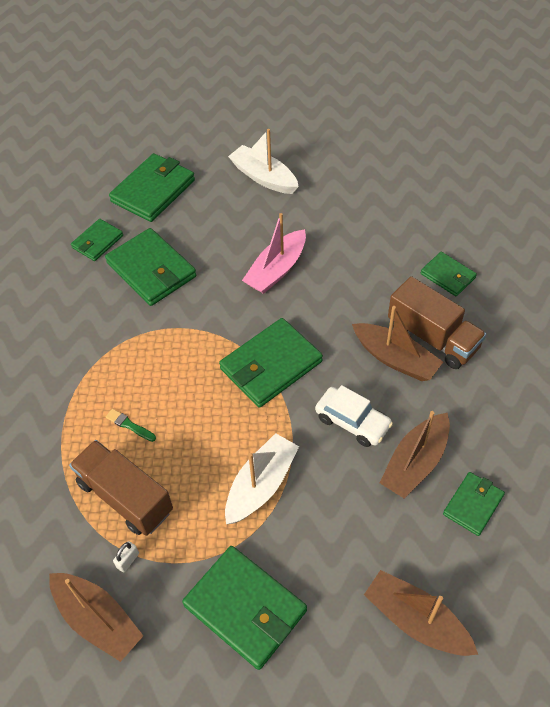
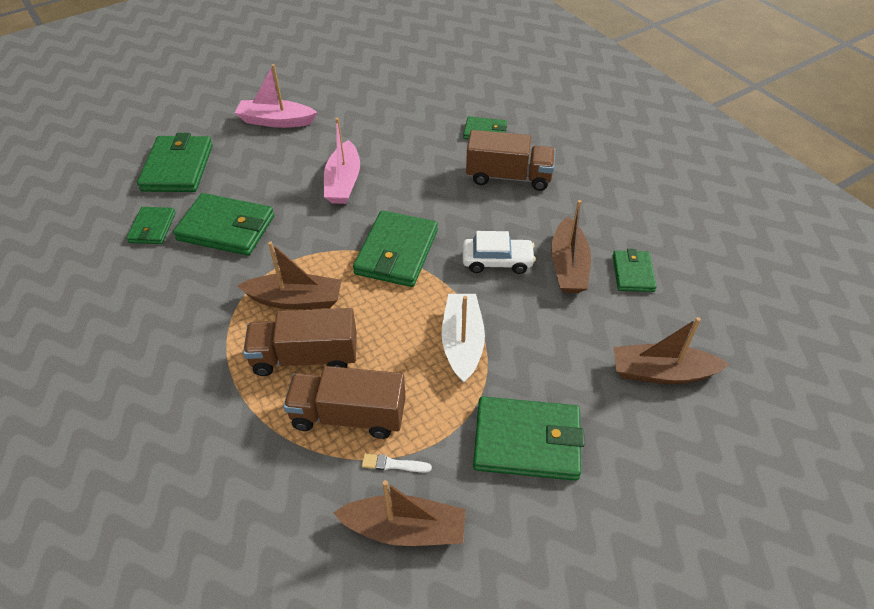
camera: 35 degrees left, 5 degrees down
green brush [106,409,156,442] -> brown truck [243,308,357,376]
white padlock [113,541,139,572] -> white brush [362,454,432,472]
white boat [228,129,299,194] -> pink boat [235,64,317,128]
brown boat [352,306,443,381] -> brown boat moved to [237,241,342,309]

